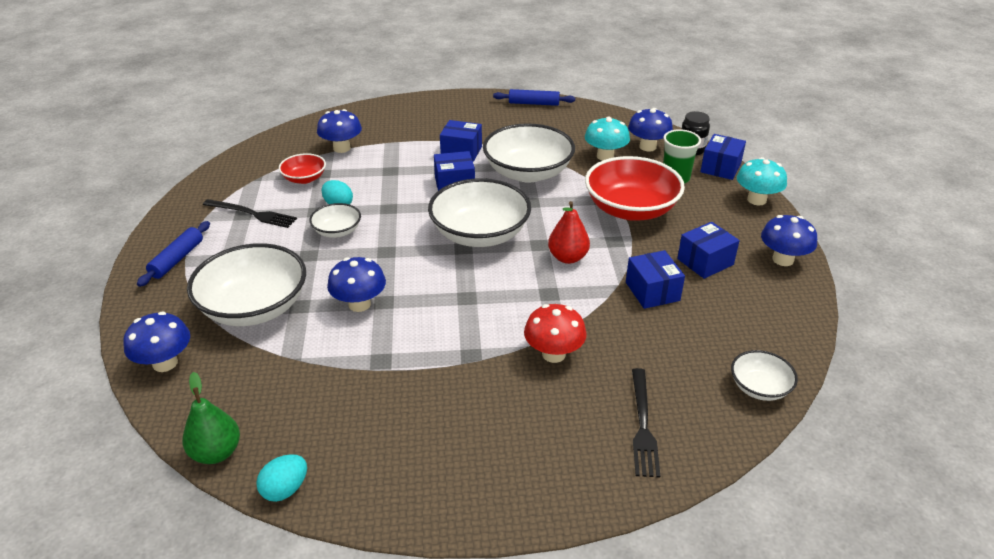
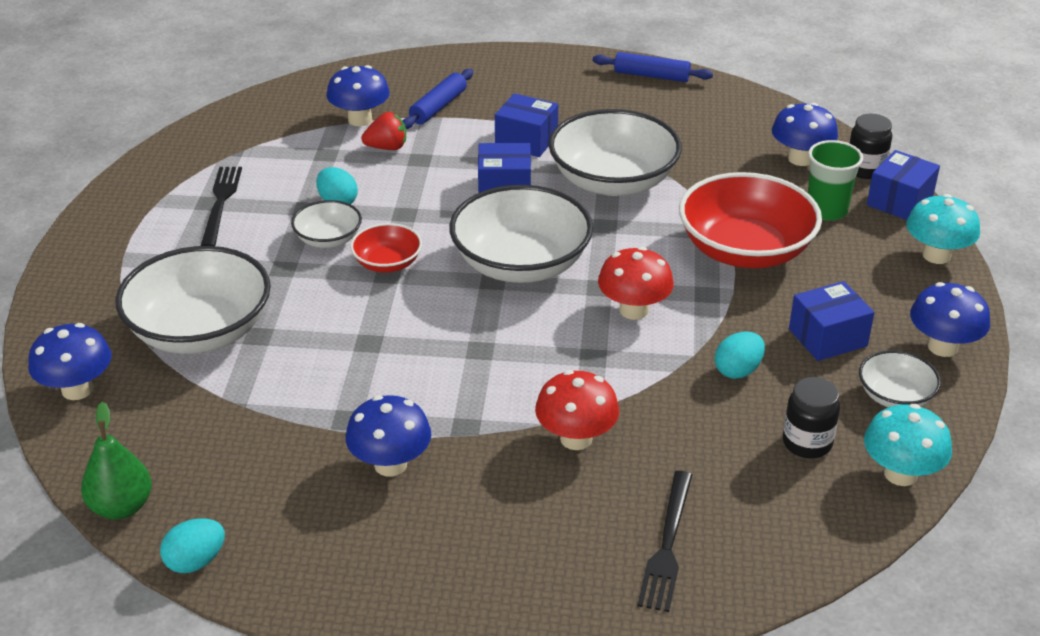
camera: 10 degrees right, 0 degrees up
blue rolling pin [137,221,210,287] -> blue rolling pin moved to [403,69,473,129]
black fork [203,199,297,228] -> black fork turned 120 degrees counterclockwise [201,167,242,246]
red bowl [279,153,326,184] -> red bowl moved to [350,223,422,273]
blue mushroom [327,257,386,312] -> blue mushroom moved to [345,395,431,476]
red pear [548,201,590,264] -> red mushroom [598,247,674,320]
turquoise mushroom [585,117,630,161] -> turquoise mushroom moved to [864,404,952,486]
blue box [626,250,685,309] -> turquoise egg [715,332,765,379]
white bowl [731,350,798,401] -> white bowl moved to [859,350,941,407]
none -> red strawberry [361,112,406,150]
none -> black jar [783,377,840,458]

